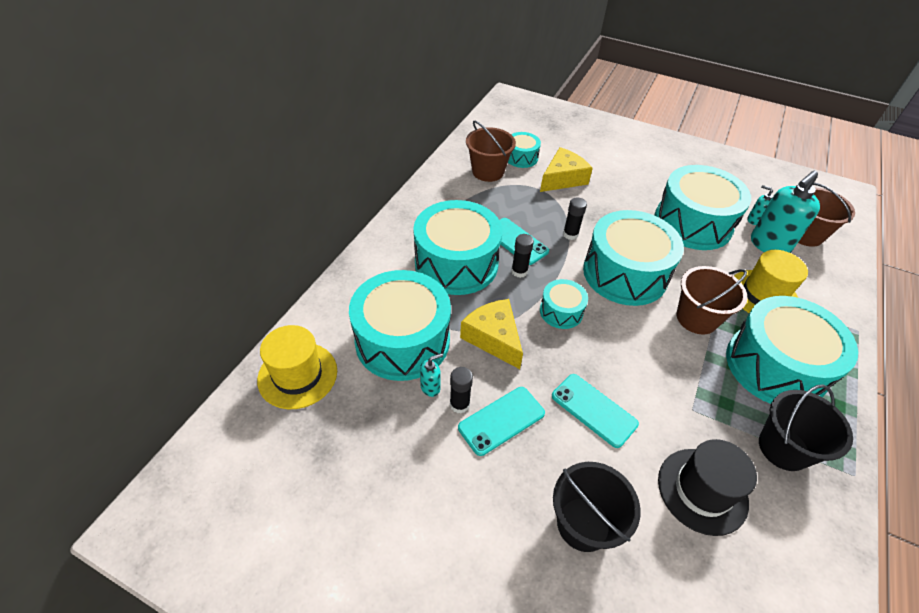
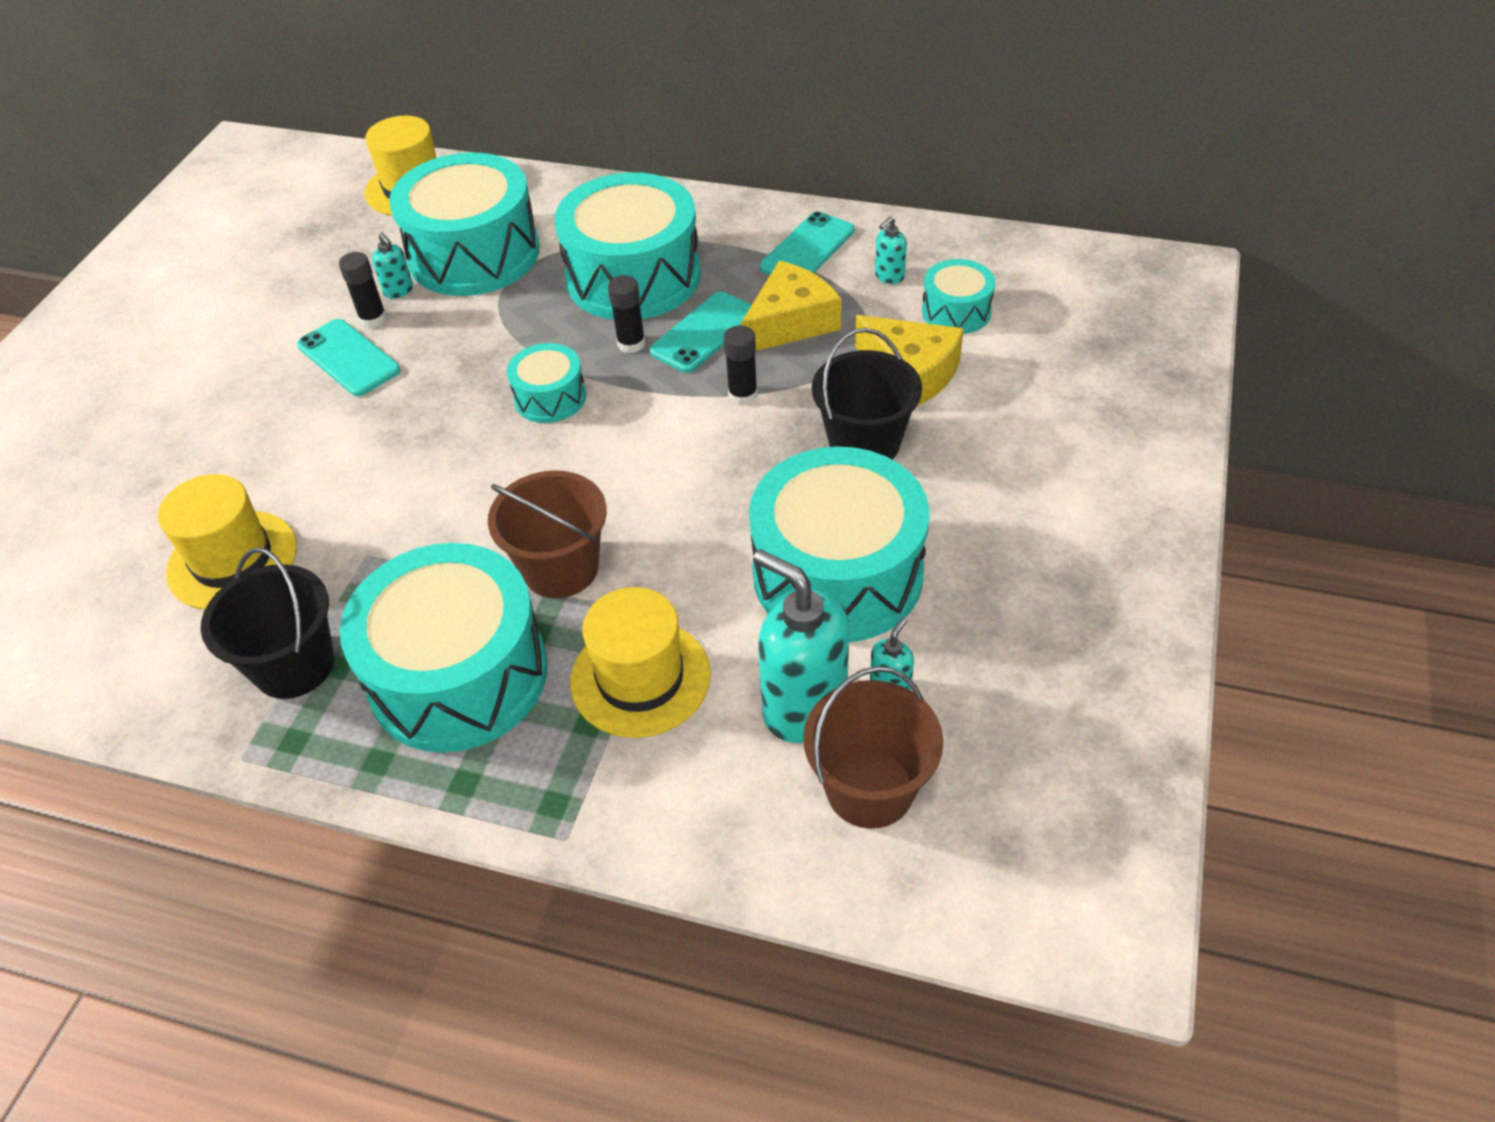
camera: 85 degrees right, 0 degrees up
yellow cheese [460,299,523,369] -> yellow cheese moved to [741,261,841,351]
brown bucket [466,121,516,182] -> turquoise soap dispenser [875,216,907,284]
turquoise phone [552,374,639,448] -> turquoise phone moved to [760,211,855,275]
black bucket [553,462,641,552] -> black bucket moved to [812,328,922,460]
turquoise drum [583,210,684,306] -> none
black hat [658,439,757,536] -> yellow hat [158,474,297,610]

